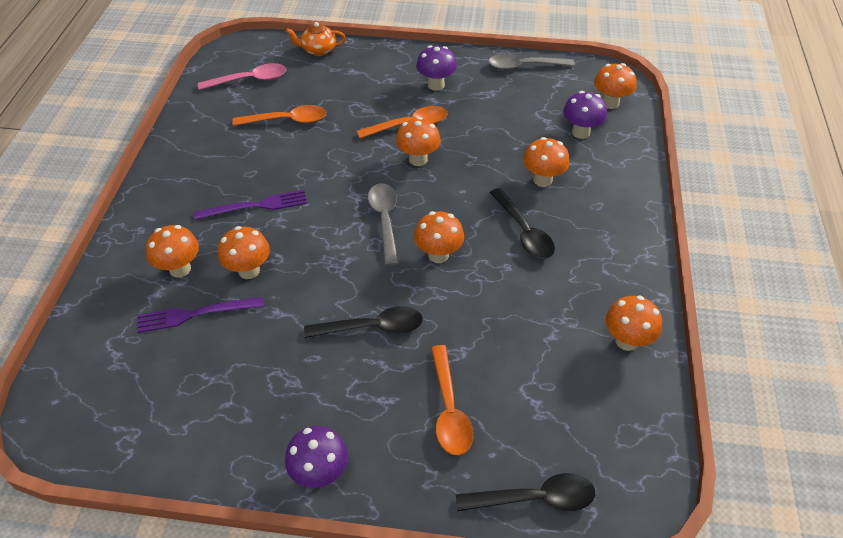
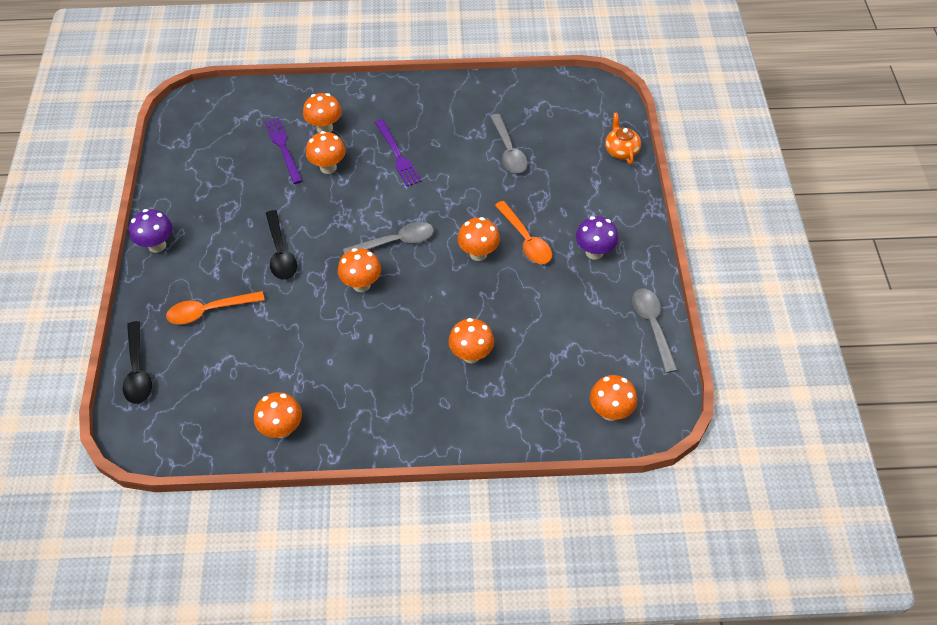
camera: 80 degrees right, 5 degrees up
pink spoon [198,63,286,90] -> none
orange spoon [232,105,326,126] -> grey spoon [490,114,528,173]
black spoon [490,188,555,259] -> none
purple mushroom [563,91,607,139] -> none

